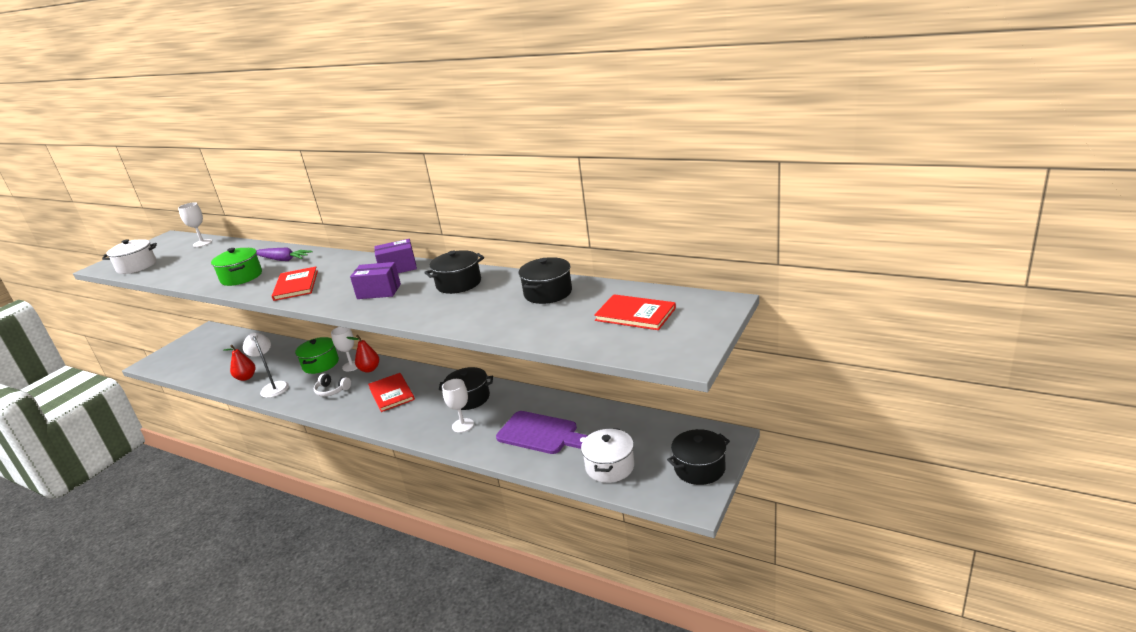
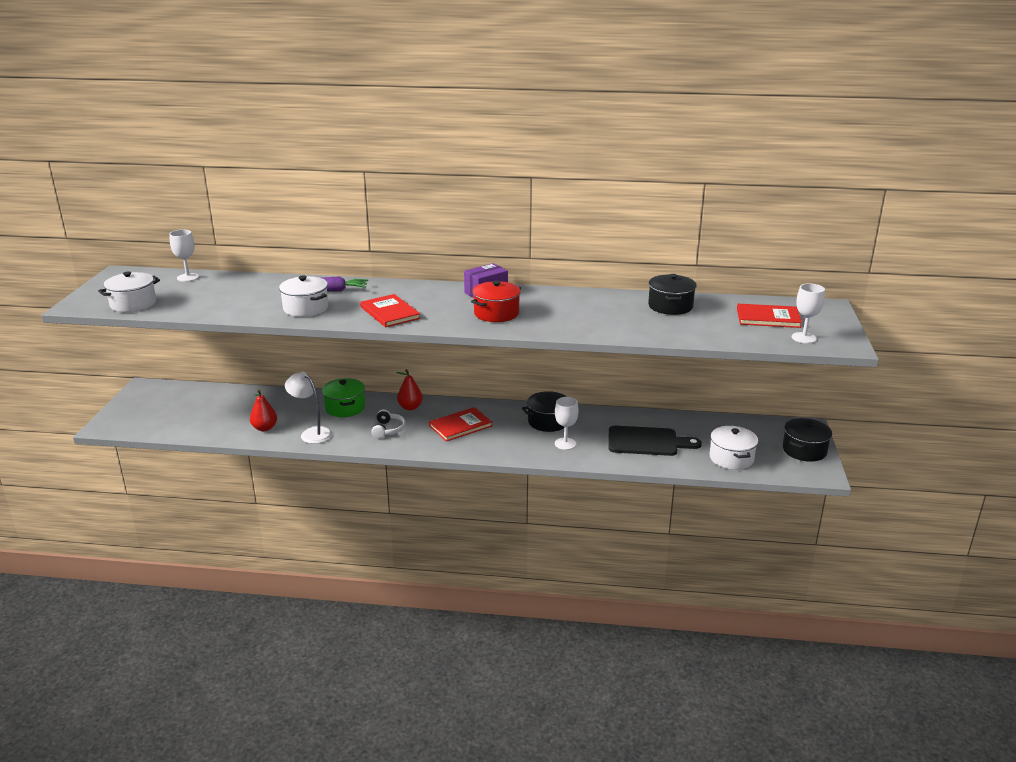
camera: 25 degrees left, 0 degrees up
green pot [211,248,262,286] -> white pot [279,276,328,317]
white headphones [314,374,351,396] -> white headphones turned 90 degrees counterclockwise [371,409,406,438]
white goblet [331,327,358,371] -> white goblet moved to [792,283,825,343]
purple box [350,262,401,299] -> red pot [471,280,521,322]
red book [368,373,415,412] -> red book turned 75 degrees counterclockwise [429,407,492,441]
black pot [424,250,484,294] -> none
purple cutting board [496,411,588,454] -> black cutting board [608,426,702,456]

